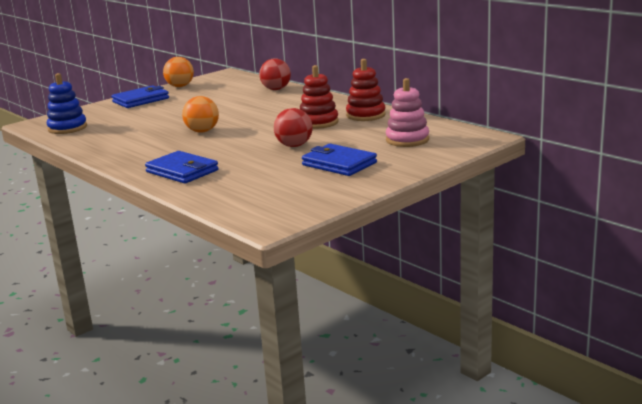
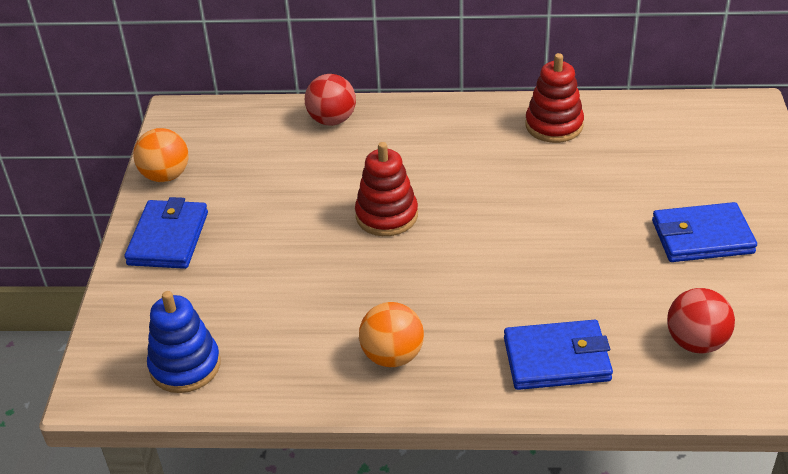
camera: 45 degrees left, 20 degrees up
orange ball [182,96,219,133] -> orange ball moved to [359,302,424,367]
red ball [274,108,312,147] -> red ball moved to [667,288,735,353]
red stacking toy [300,65,338,129] -> red stacking toy moved to [355,142,418,236]
pink stacking toy [386,78,429,147] -> none

